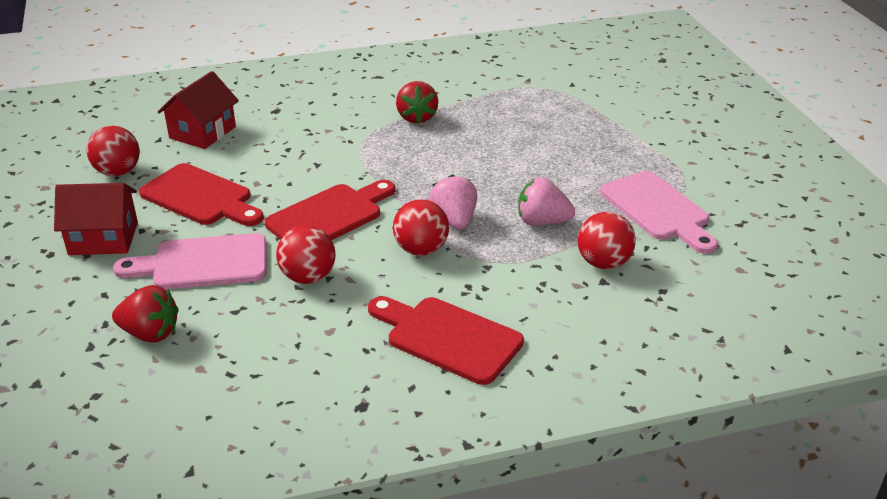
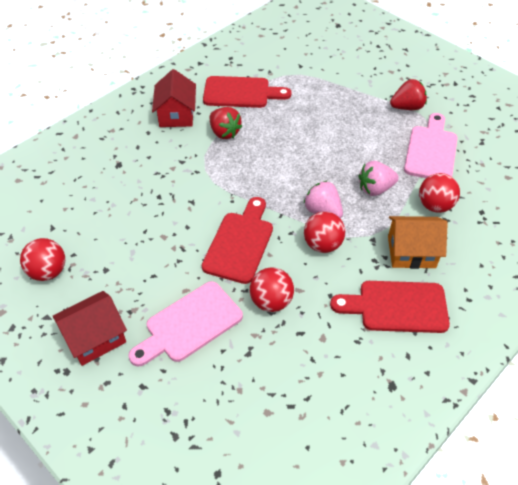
camera: 30 degrees left, 15 degrees up
red strawberry [112,285,179,343] -> red strawberry moved to [390,79,427,110]
red cutting board [139,163,264,226] -> red cutting board moved to [203,76,292,108]
red house [158,71,239,149] -> red house moved to [152,69,196,127]
pink cutting board [600,171,718,254] -> pink cutting board turned 105 degrees counterclockwise [404,113,458,178]
none -> orange house [388,216,448,269]

